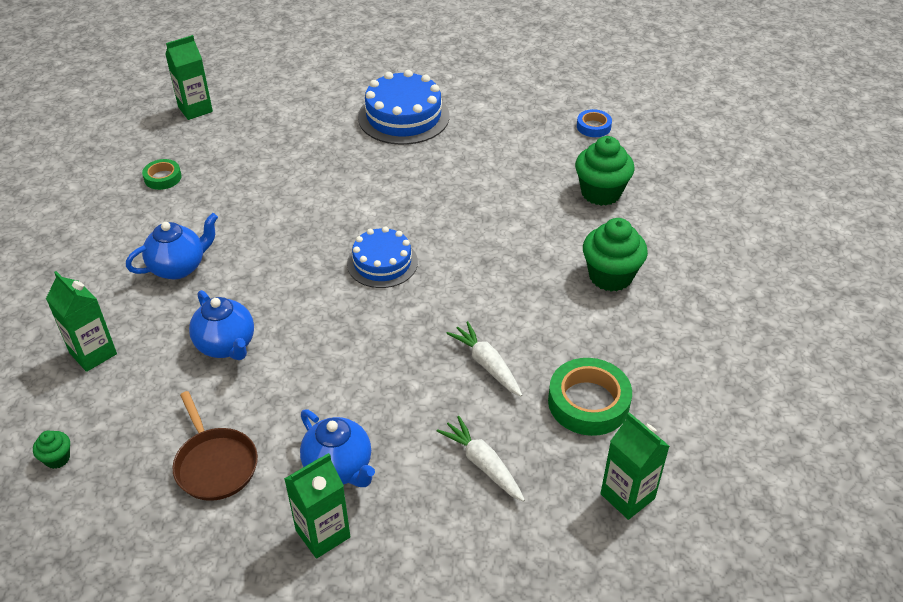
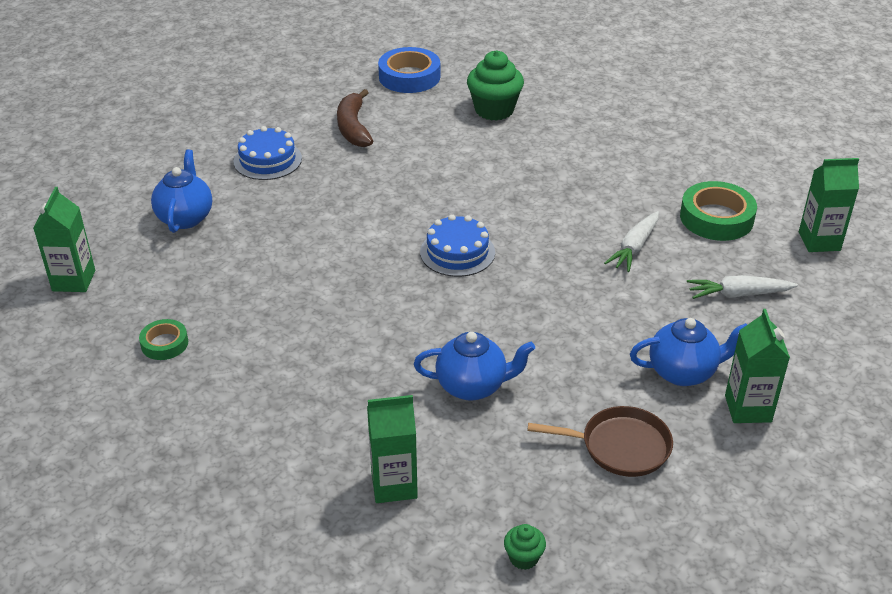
camera: 55 degrees left, 5 degrees down
blue teapot [126,213,218,279] -> blue teapot moved to [151,149,212,233]
blue cake [358,70,449,145] -> blue cake [234,126,302,180], size x0.66
white carrot [446,321,522,396] -> white carrot turned 60 degrees counterclockwise [604,211,659,272]
blue tape [577,109,612,137] -> blue tape [378,47,440,93], size x1.78
green cupcake [583,218,648,292] -> none
none -> brown banana [337,89,373,147]

